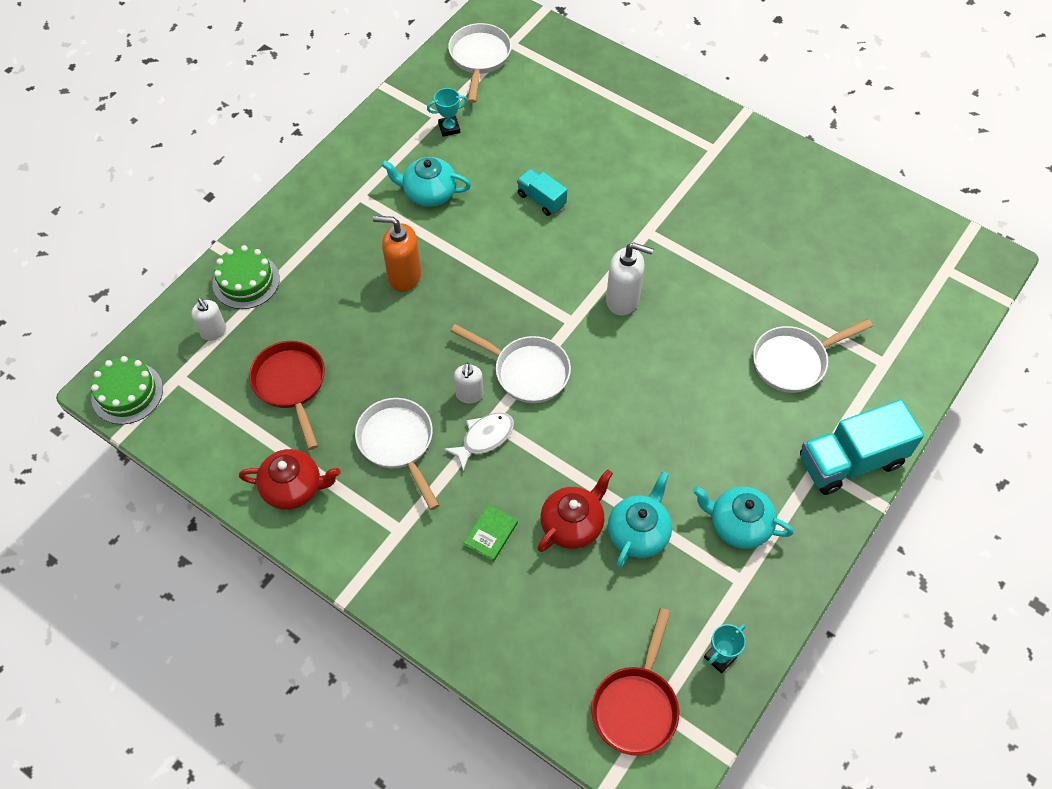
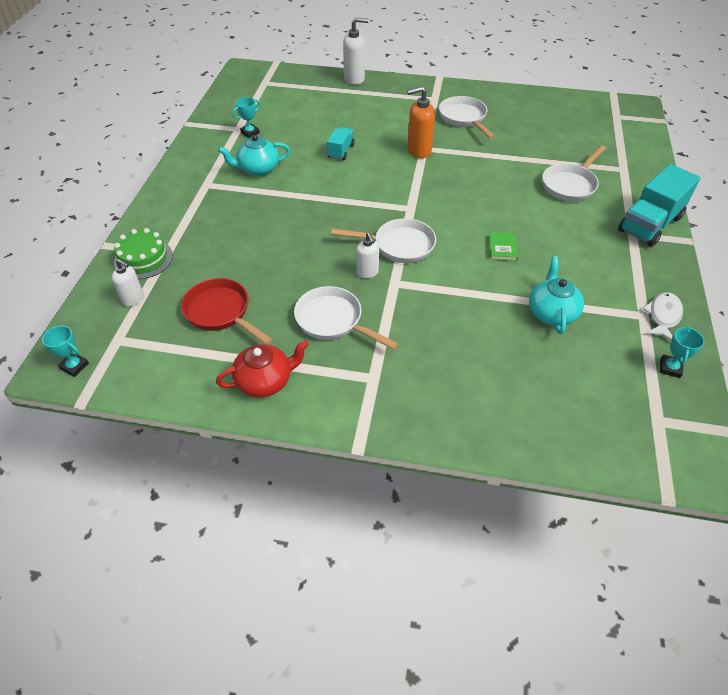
camera: 25 degrees left, 10 degrees down
green cake [91,356,163,424] -> turquoise trophy [42,326,89,377]
orange soap dispenser [373,216,421,292] -> orange soap dispenser moved to [407,86,435,158]
white fish [443,412,514,472] -> white fish moved to [642,292,683,340]
white pan [448,23,512,103] -> white pan moved to [439,96,495,139]
green book [464,505,518,562] -> green book moved to [489,232,518,261]
turquoise truck [517,169,567,216] -> turquoise truck turned 90 degrees clockwise [327,127,355,160]
red teapot [538,469,613,552] -> none
red pan [591,608,679,756] -> none
white soap dispenser [606,242,654,316] -> white soap dispenser moved to [343,17,369,85]
turquoise teapot [693,486,794,549] -> none

